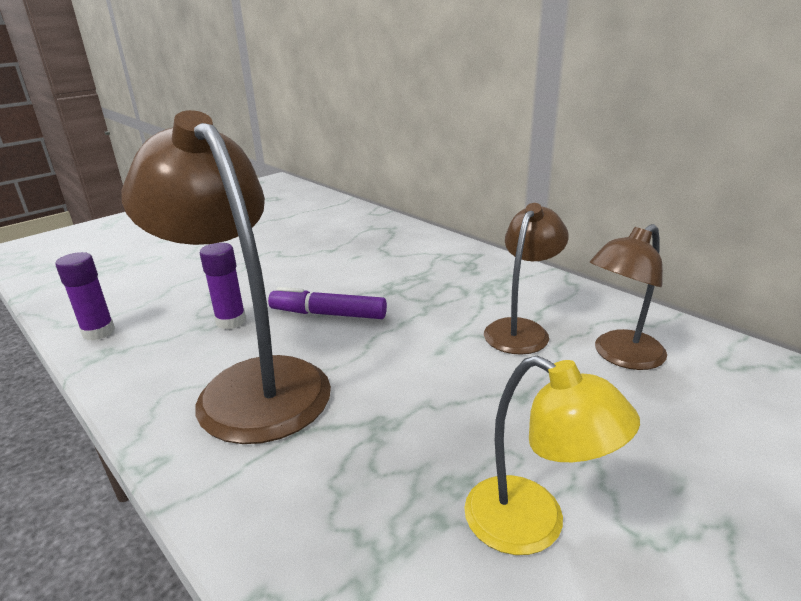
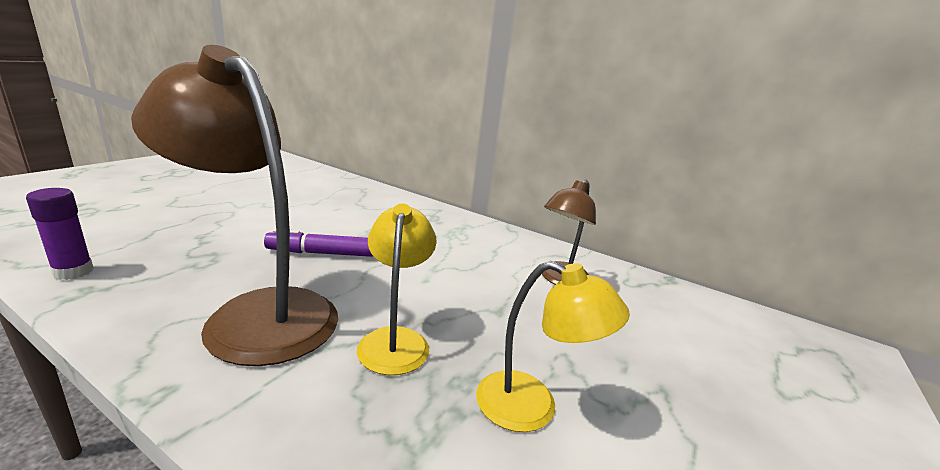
camera: 20 degrees left, 5 degrees down
purple glue stick [200,243,246,329] -> none
brown lamp [484,203,569,355] -> none
none -> yellow lamp [357,204,436,375]

